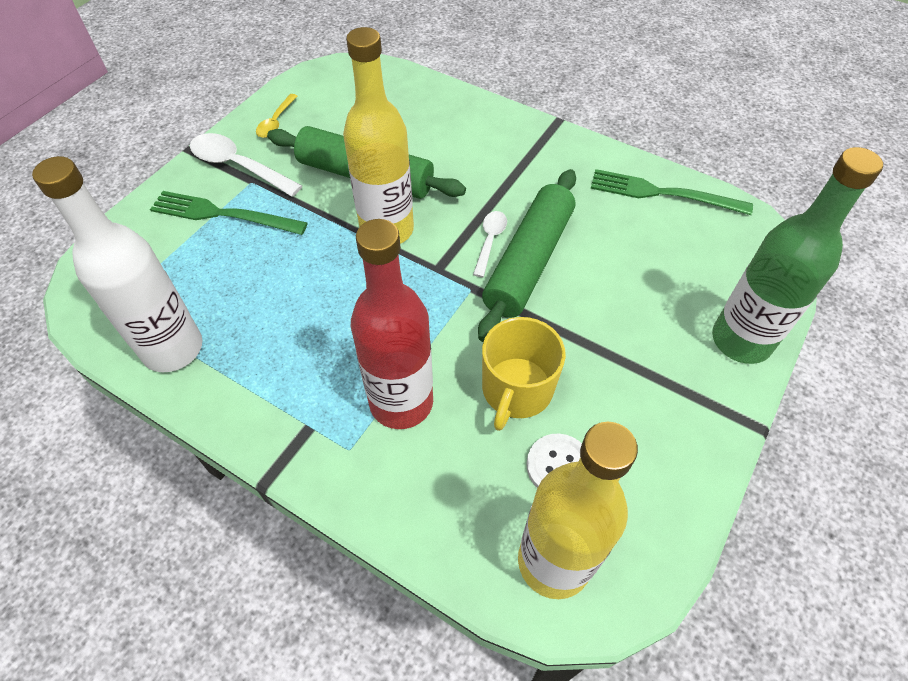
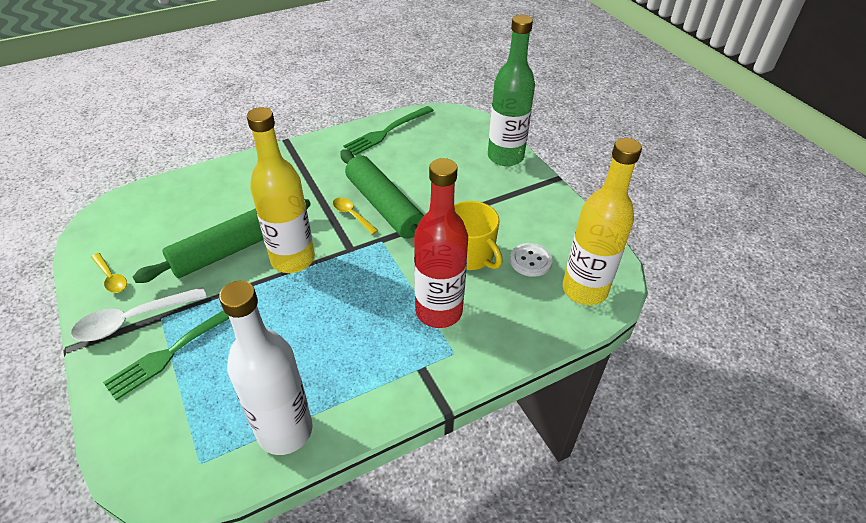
camera: 60 degrees left, 10 degrees down
white spoon [473,211,507,277] -> yellow spoon [333,197,378,235]

